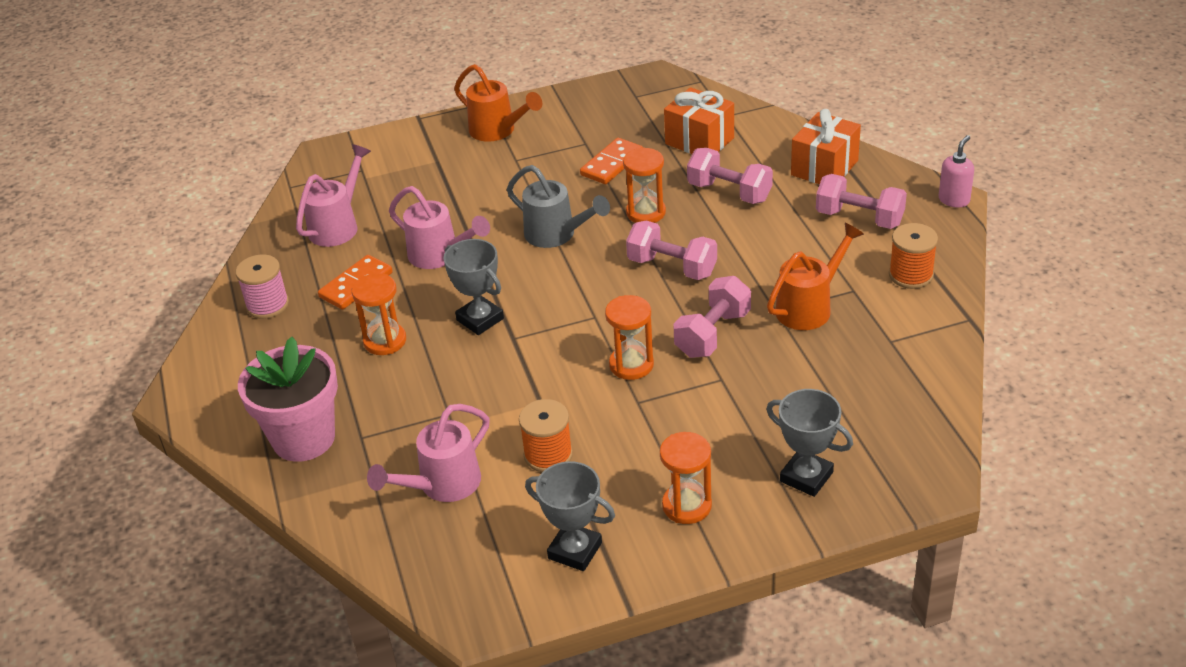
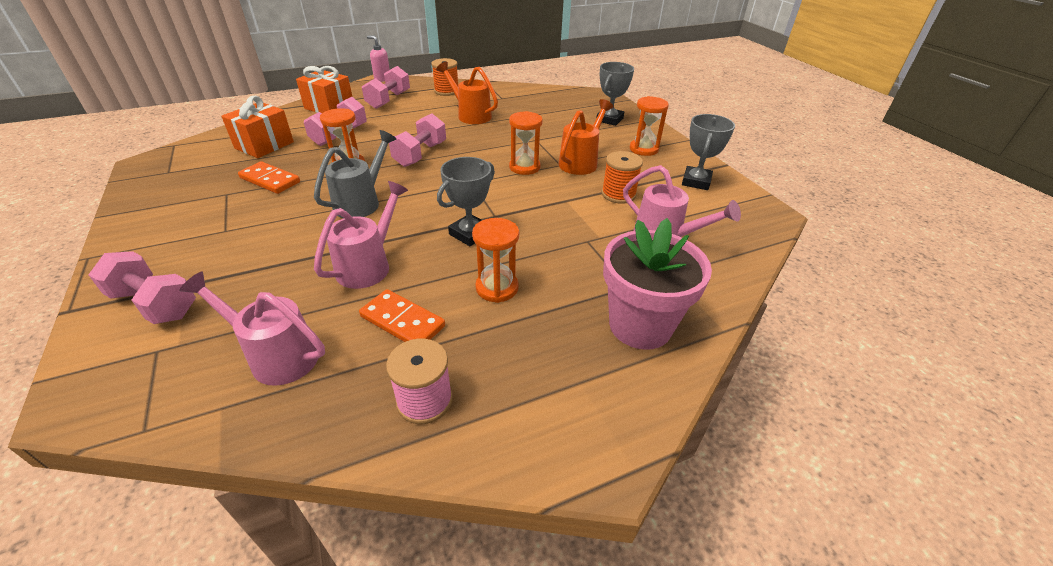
camera: 100 degrees left, 0 degrees up
orange watering can [454,64,542,141] -> orange watering can moved to [559,99,614,175]
pink dumbbell [673,276,751,358] -> pink dumbbell moved to [88,251,196,324]

